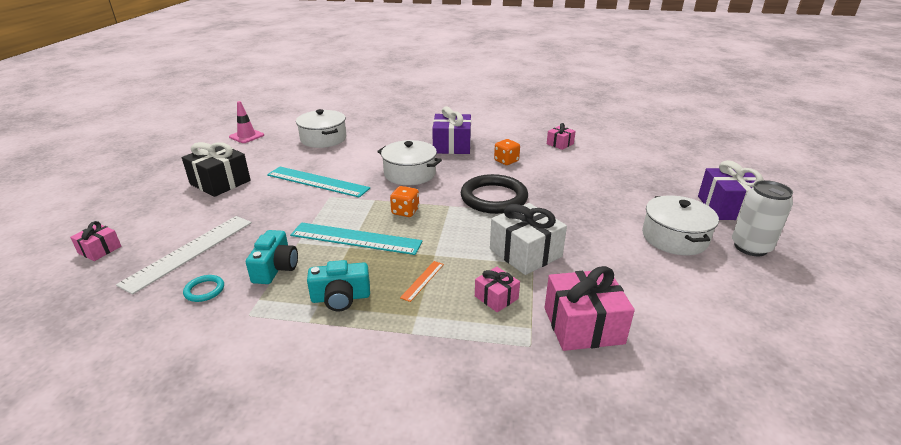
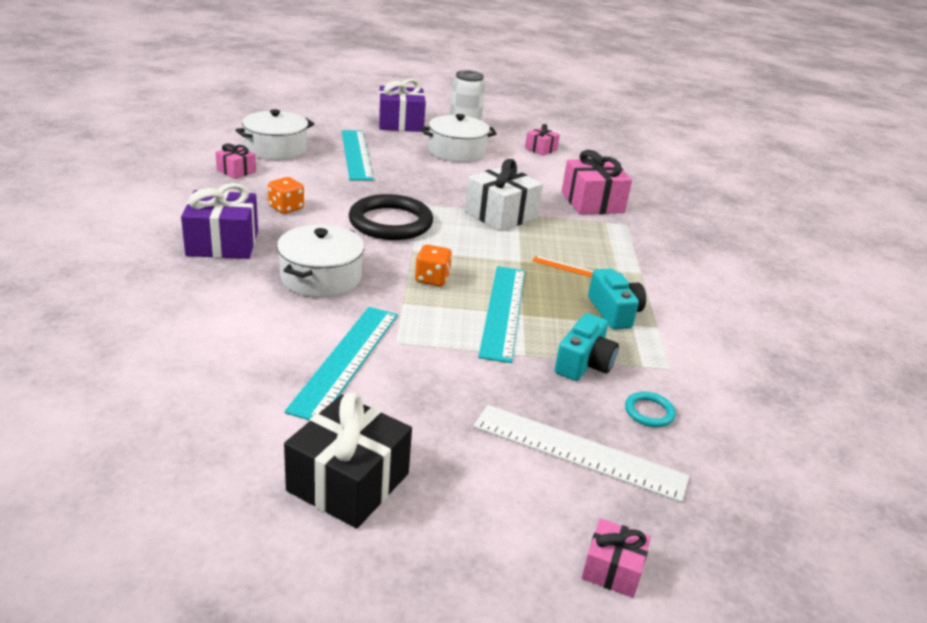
camera: 100 degrees left, 0 degrees up
pink traffic cone [229,101,264,143] -> none
turquoise camera [246,230,298,284] -> turquoise camera turned 120 degrees clockwise [555,313,619,381]
white pot [296,109,347,148] -> white pot moved to [236,109,314,160]
pink gift [475,267,520,312] -> pink gift moved to [525,124,560,156]
none -> turquoise ruler [342,130,374,180]

